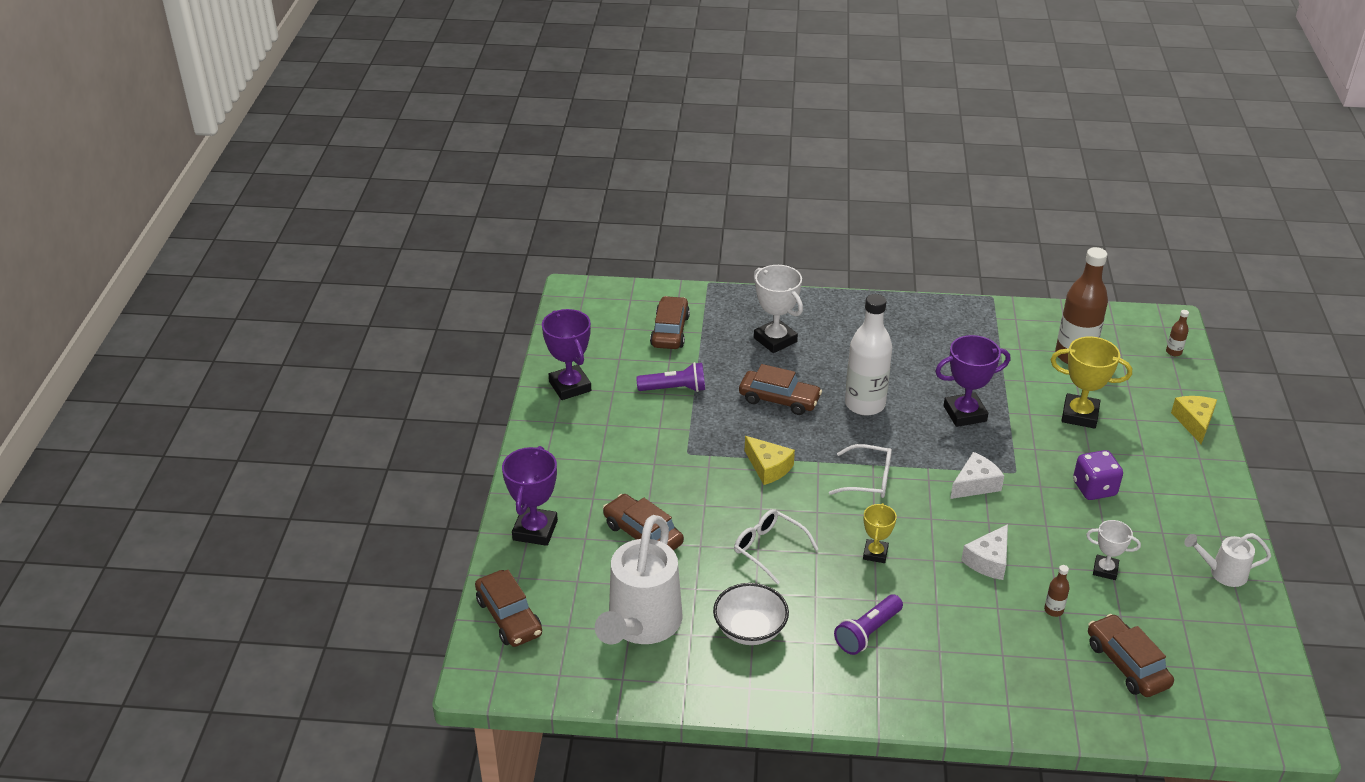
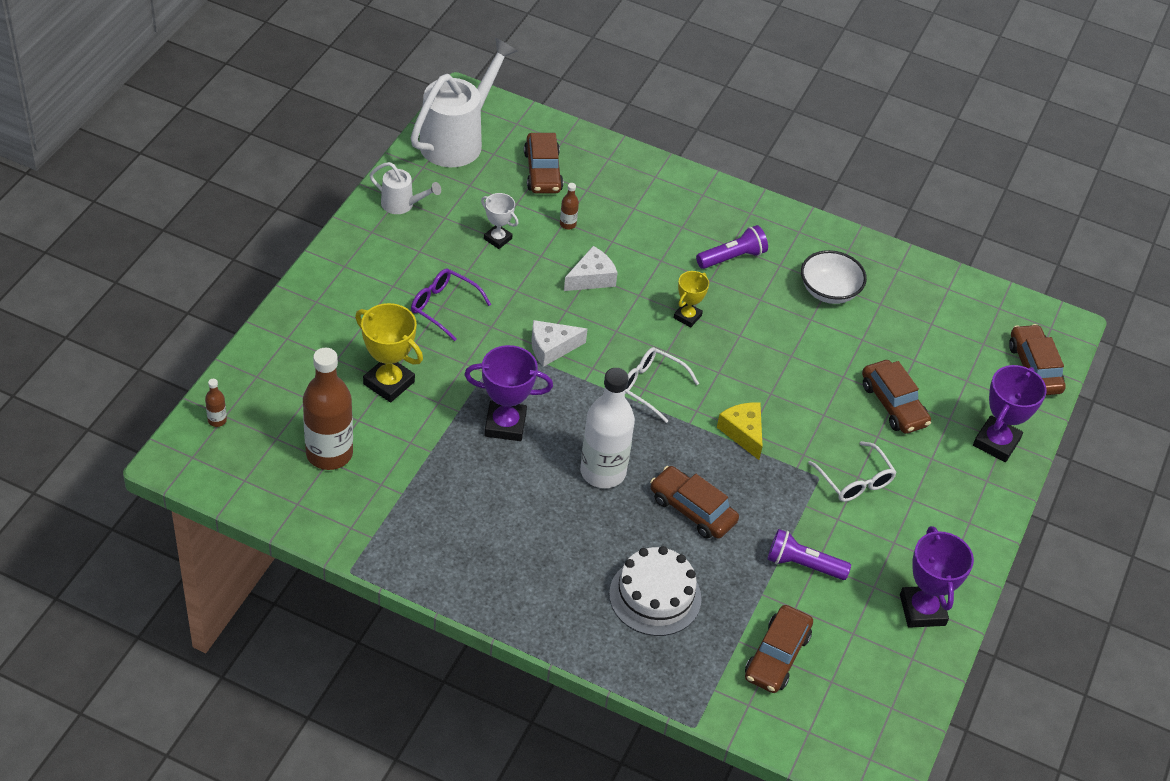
camera: 165 degrees left, 10 degrees up
white watering can [595,515,683,645] -> white watering can moved to [411,38,517,167]
white glasses [734,509,818,584] -> white glasses moved to [808,441,897,502]
white trophy [754,265,803,353] -> white cake [609,546,702,636]
purple dice [1073,450,1123,500] -> purple glasses [411,269,491,341]
yellow cheese [1171,396,1217,444] -> none

